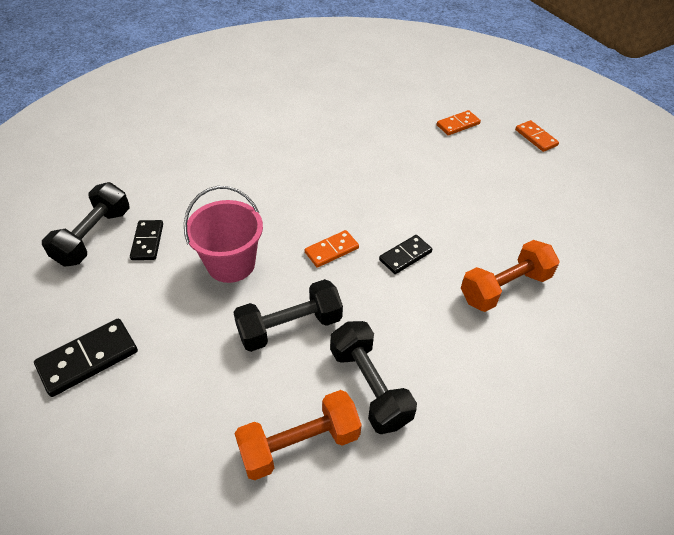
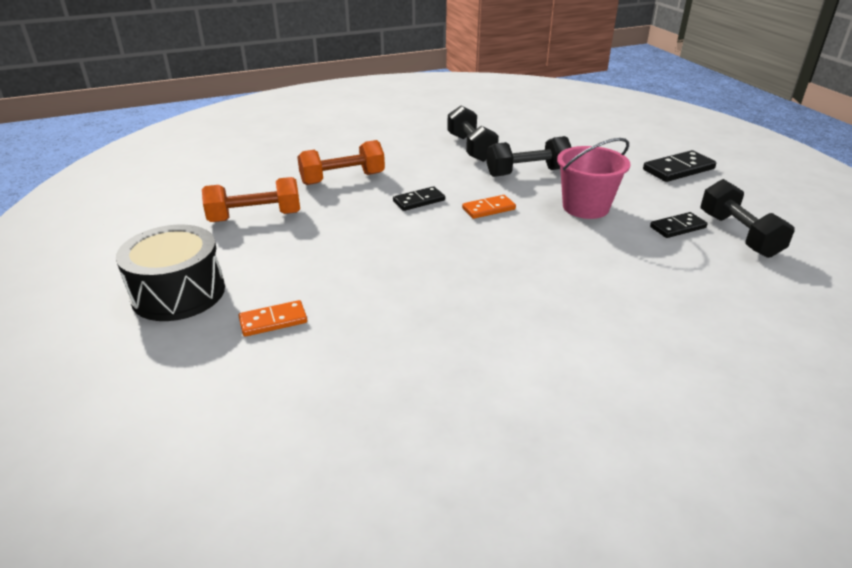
camera: 170 degrees left, 15 degrees down
black dumbbell [42,182,130,267] -> black dumbbell turned 45 degrees counterclockwise [700,179,795,258]
black domino [130,220,163,260] -> black domino turned 60 degrees clockwise [650,212,707,238]
orange dumbbell [234,390,362,480] -> orange dumbbell moved to [202,177,300,222]
orange domino [515,120,559,152] -> black drum [116,225,225,321]

